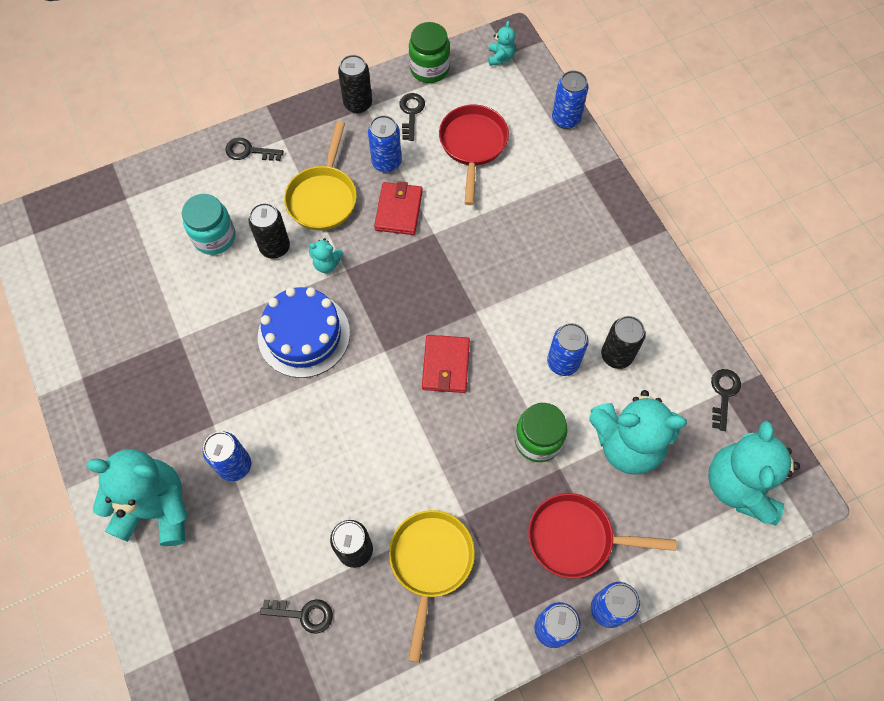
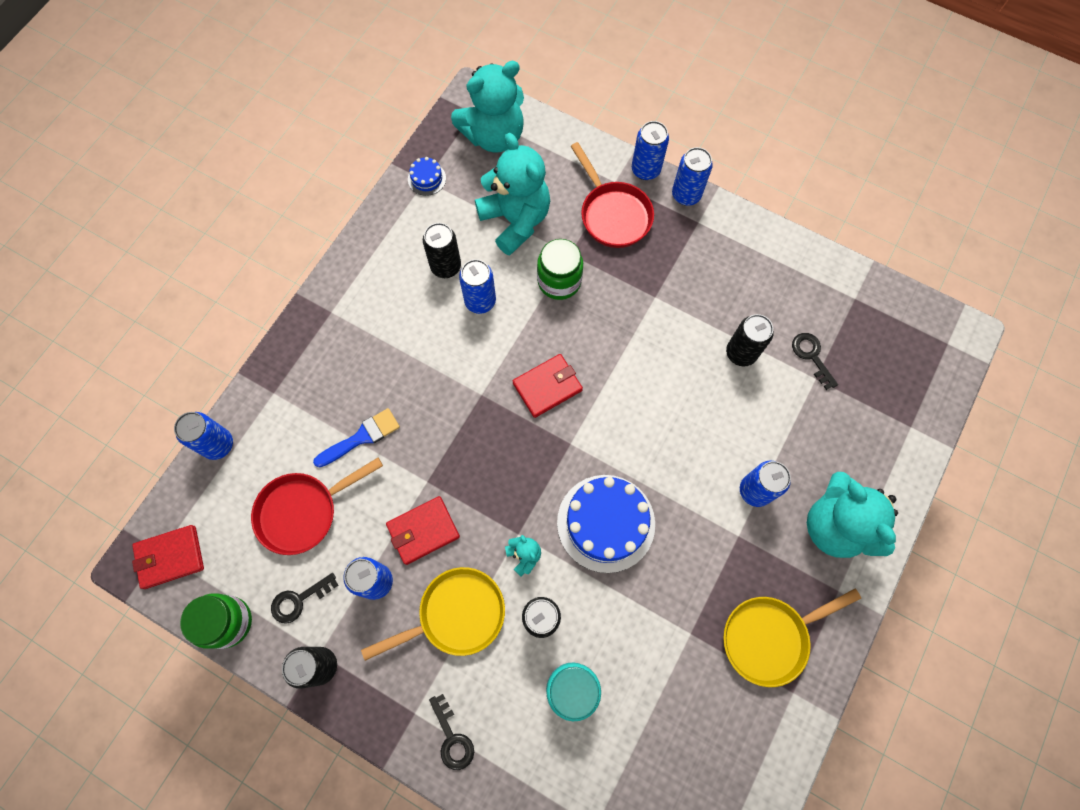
camera: 125 degrees left, 5 degrees up
yellow pan [389,510,475,663] -> yellow pan moved to [723,589,861,687]
turquoise teddy bear [488,21,516,66] -> red wallet [132,525,204,589]
black key [711,369,741,431] -> blue cake [408,157,446,196]
none -> blue brush [313,408,400,468]

